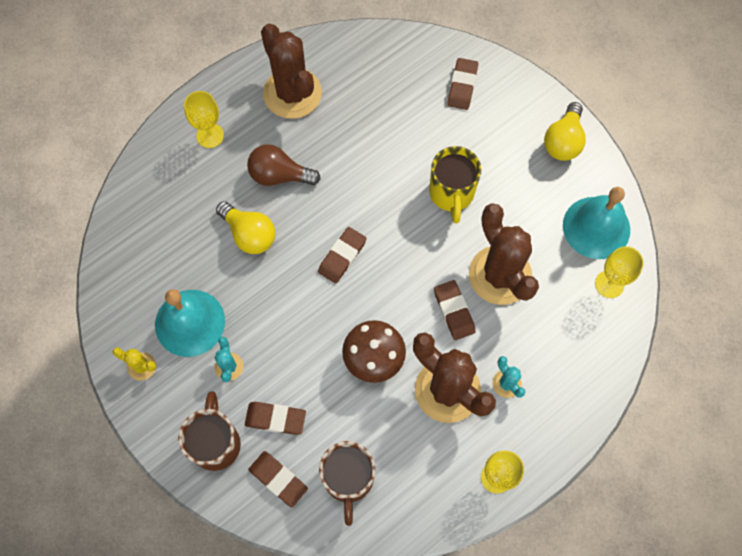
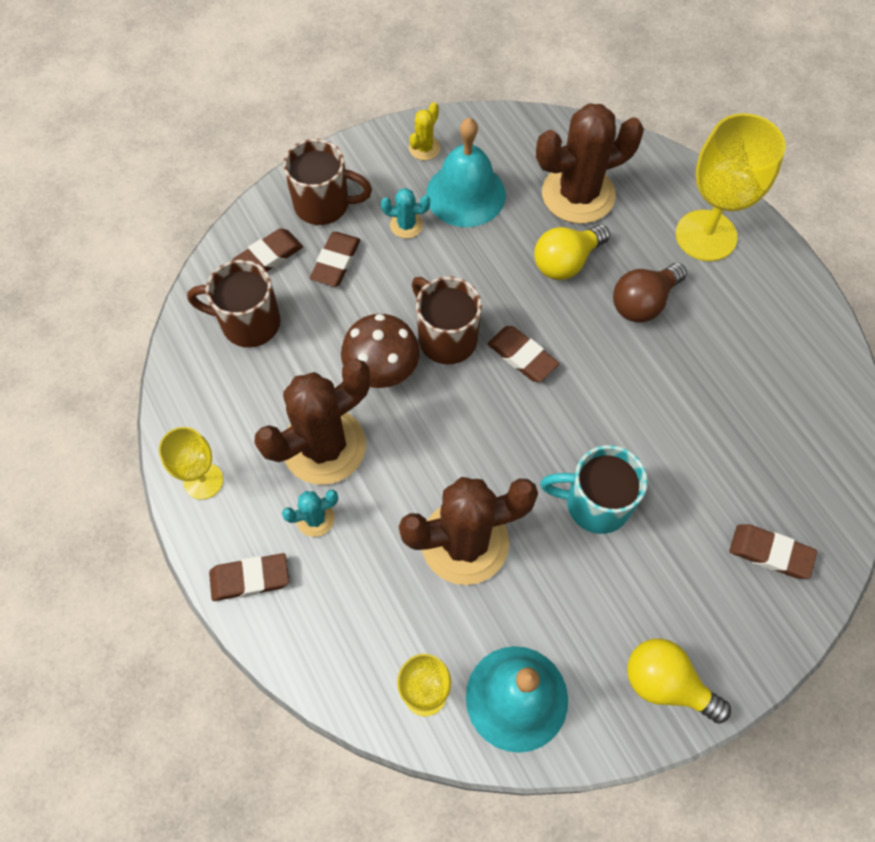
camera: 100 degrees right, 5 degrees down
yellow goblet [184,91,224,148] -> yellow goblet [676,113,786,261], size x1.76
brown light bulb [247,144,321,186] -> brown light bulb turned 150 degrees counterclockwise [613,263,687,323]
brown cactus [261,24,322,119] -> brown cactus moved to [536,103,644,224]
yellow mug [429,146,481,223] -> turquoise mug [540,445,648,534]
brown eraser [434,280,476,340] -> brown eraser moved to [209,553,289,601]
none -> brown mug [412,276,482,364]

